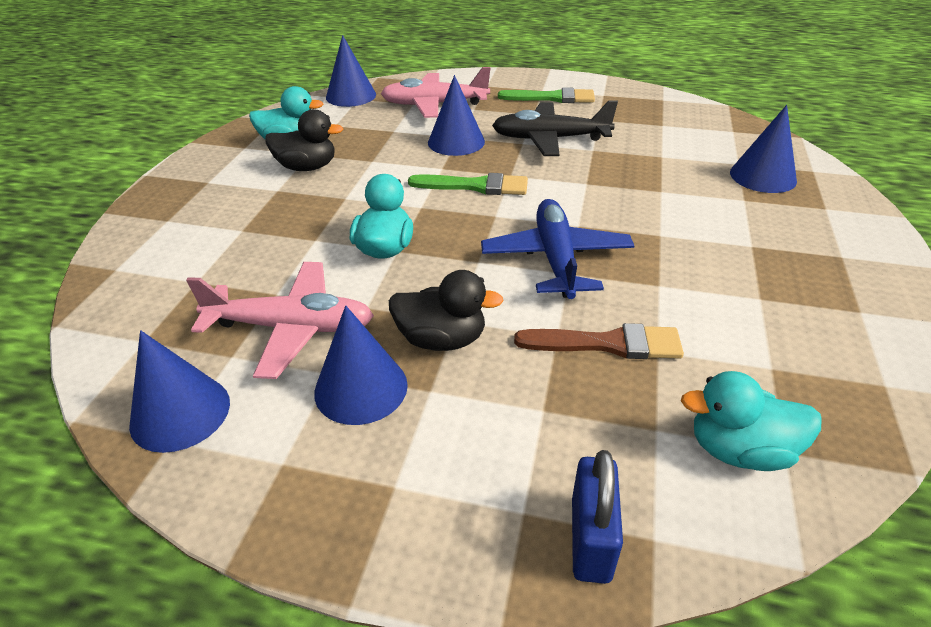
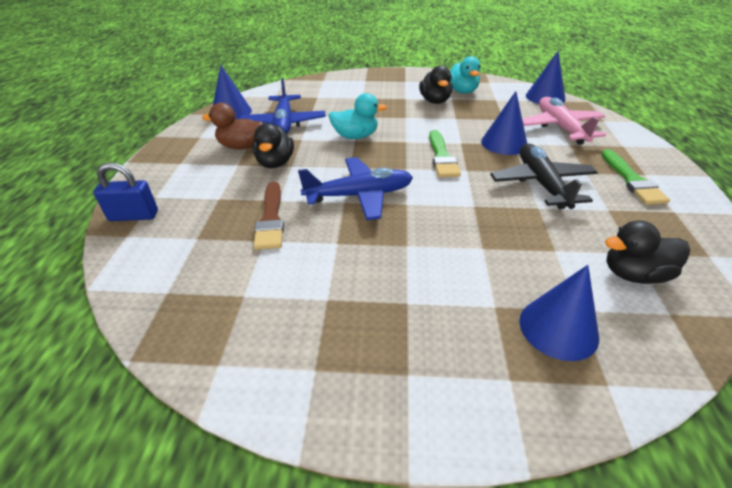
camera: 80 degrees right, 0 degrees up
pink plane [186,262,374,379] -> blue plane [240,78,326,134]
blue cone [314,306,408,425] -> brown duck [202,103,263,150]
turquoise duck [681,371,822,471] -> none
none -> black duck [605,220,690,284]

